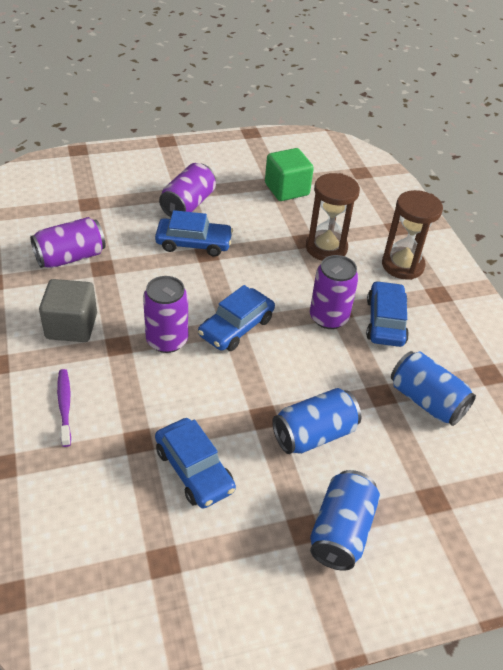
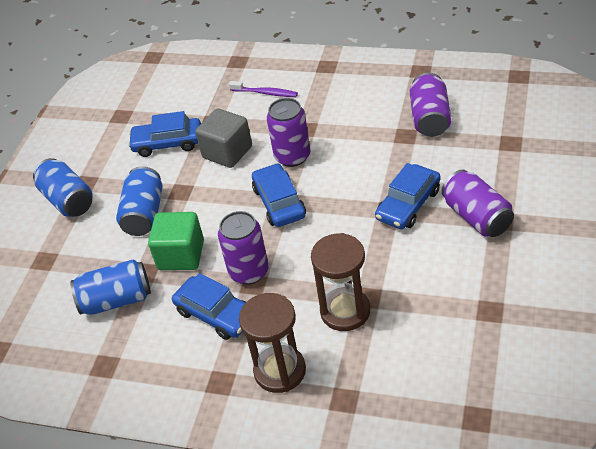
camera: 130 degrees right, 0 degrees up
grey cube [39,279,97,342] -> grey cube moved to [195,108,252,168]
green cube [265,148,314,201] -> green cube moved to [148,212,204,270]

